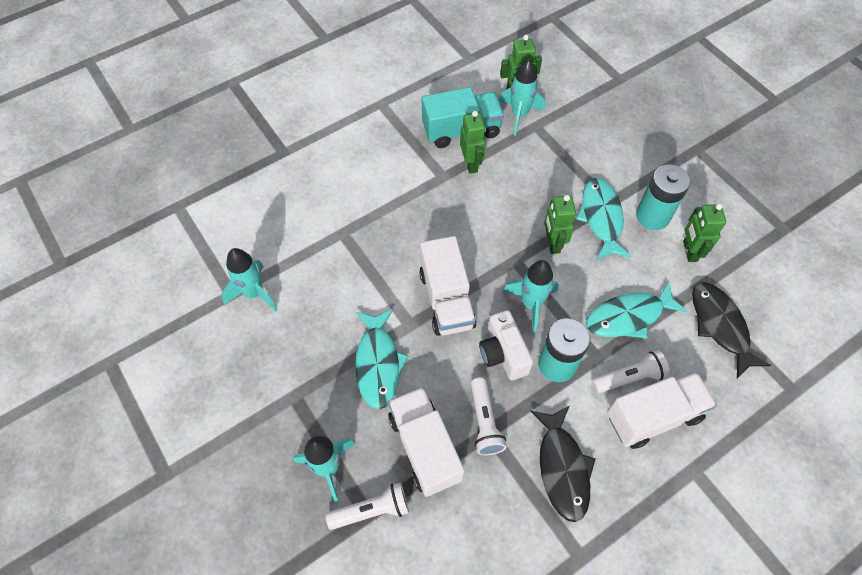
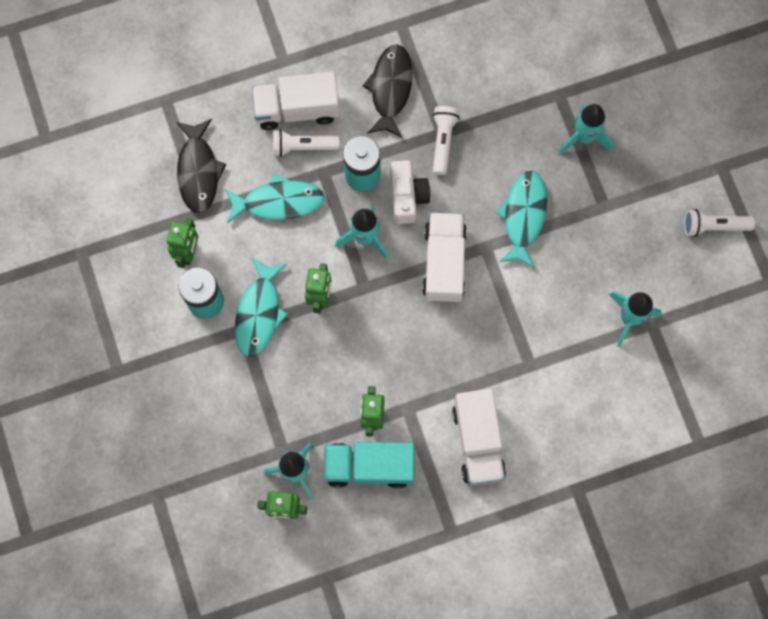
camera: 165 degrees left, 15 degrees up
white flashlight [326,483,409,530] -> white flashlight moved to [684,209,755,237]
white truck [388,387,465,497] -> white truck moved to [452,389,506,485]

